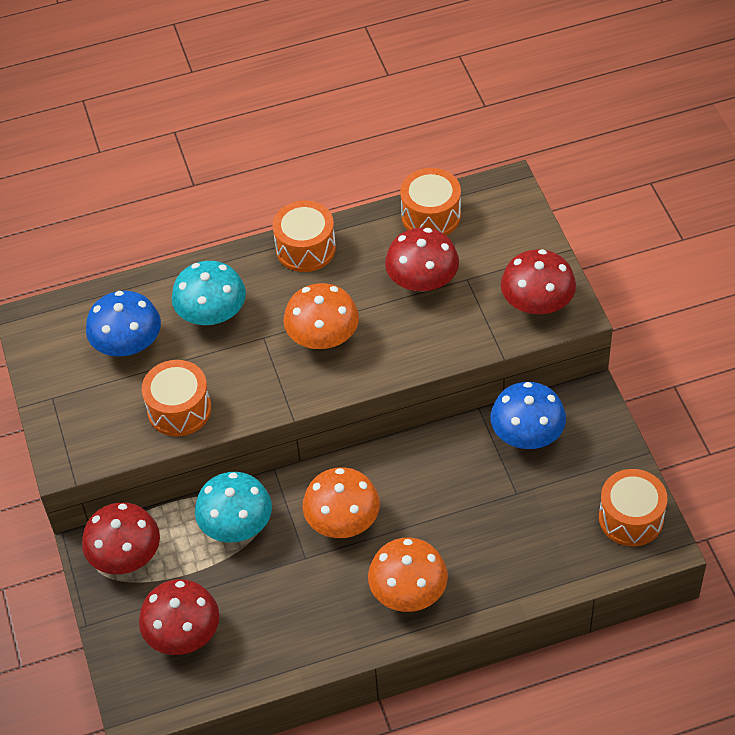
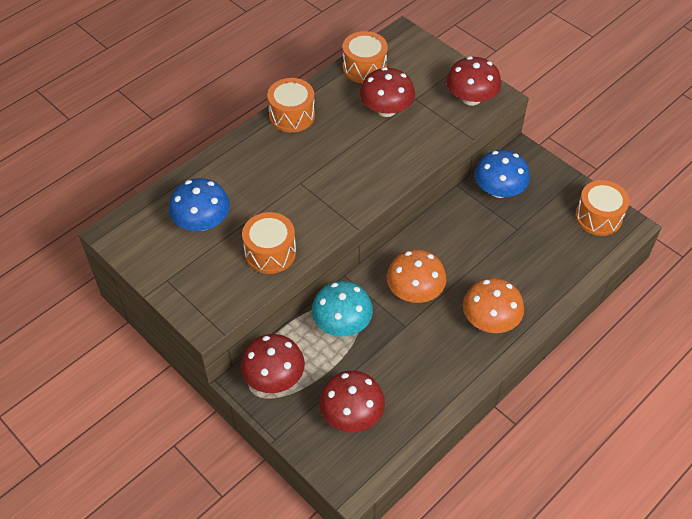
camera: 30 degrees left, 0 degrees up
turquoise mushroom [171,261,246,325] -> none
orange mushroom [283,283,359,349] -> none

